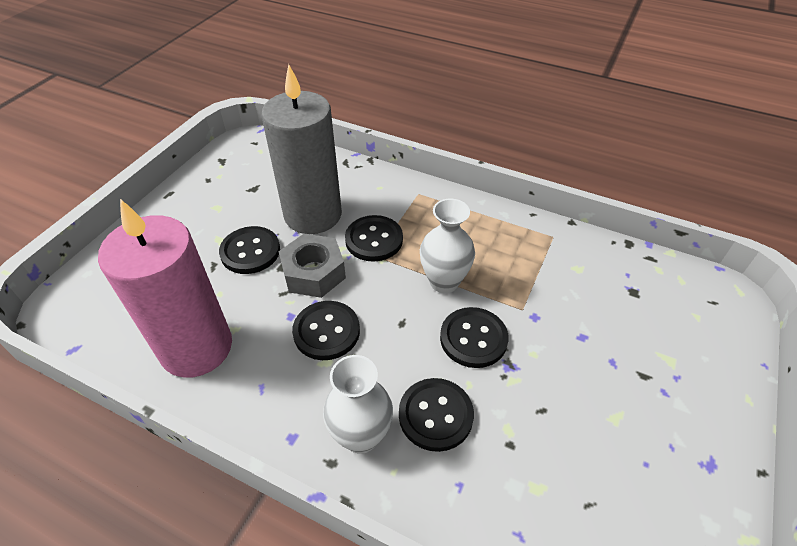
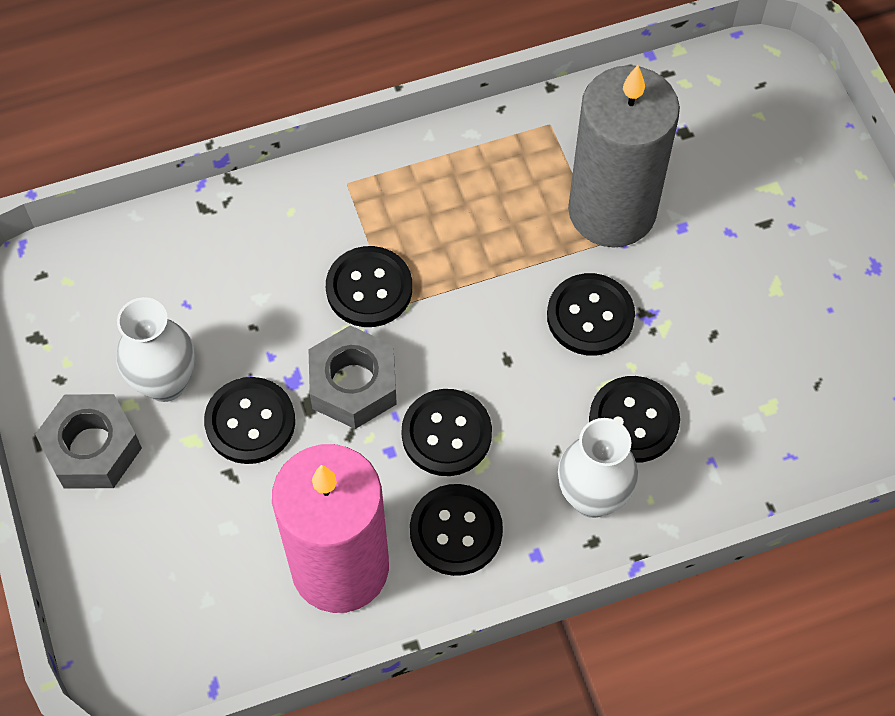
camera: 45 degrees left, 15 degrees up
grey candle [261,64,342,234] -> grey candle moved to [568,65,680,248]
white vase [420,199,475,293] -> white vase moved to [116,297,195,402]
none -> grey nut [35,394,142,489]
none -> black button [410,484,503,576]

